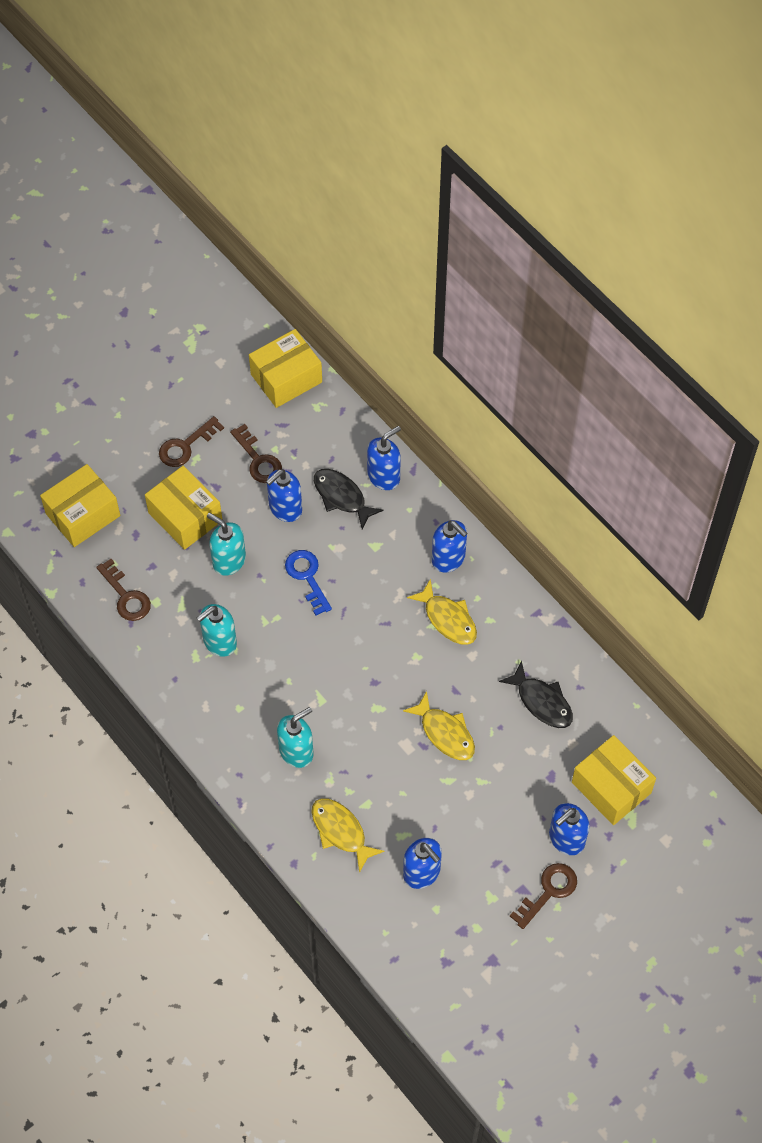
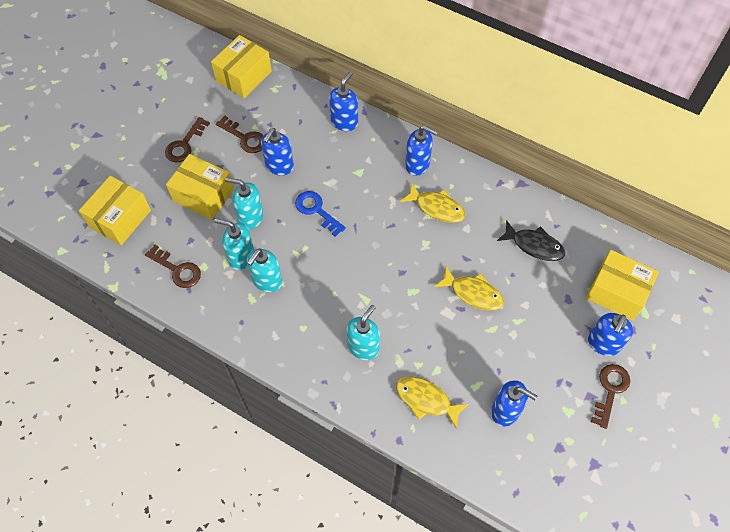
camera: 20 degrees left, 0 degrees up
black fish [314,469,384,529] -> none
none -> turquoise soap dispenser [214,218,254,270]

